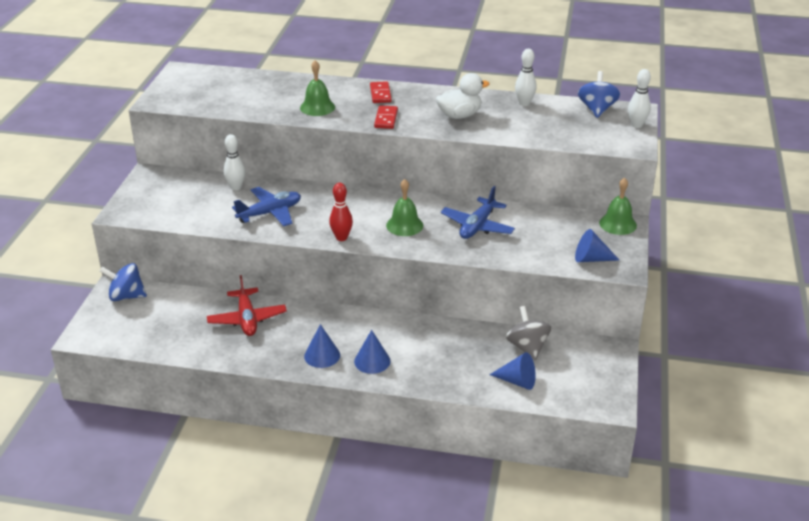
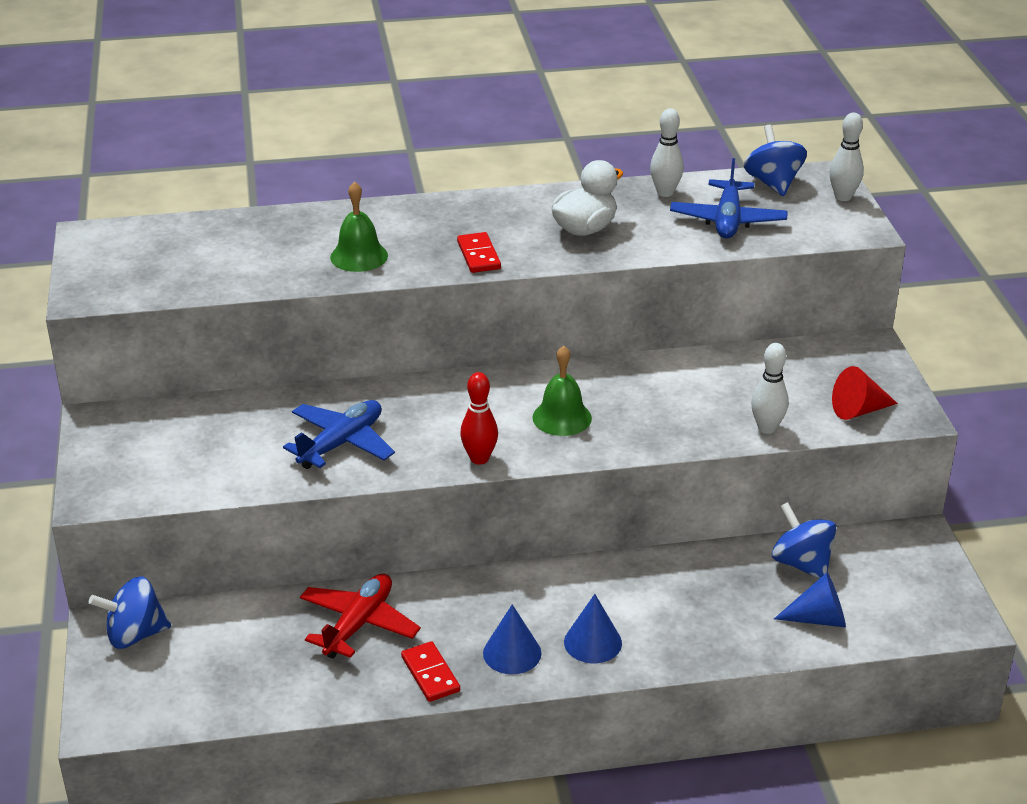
camera: 20 degrees left, 0 degrees up
red plane [207,275,287,336] -> red plane turned 120 degrees counterclockwise [300,573,421,659]
white bowling pin [223,134,246,190] -> white bowling pin moved to [751,343,789,434]
red domino [370,81,392,103] -> red domino moved to [401,641,460,702]
blue plane [441,186,515,239] -> blue plane moved to [670,158,788,239]
grey spinning top [506,306,551,360] -> blue spinning top [772,502,836,579]
blue cone [575,229,619,262] -> red cone [832,366,898,420]
green bell [599,178,637,235] -> none

